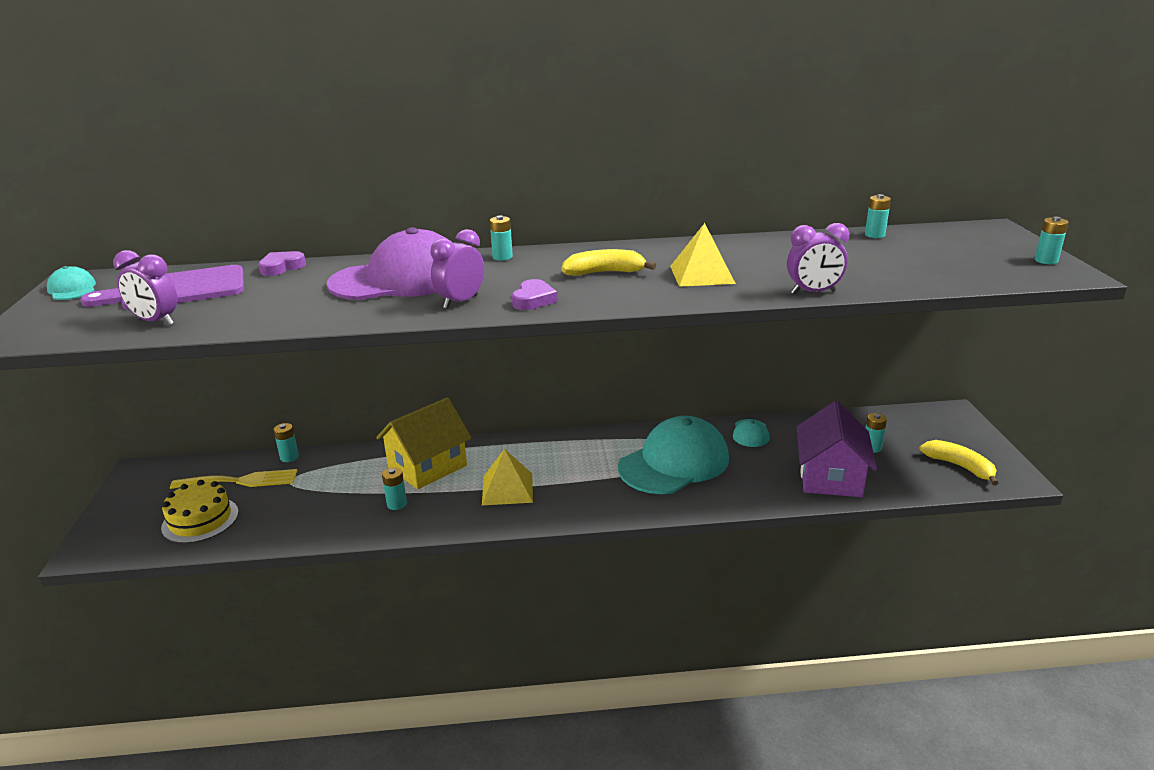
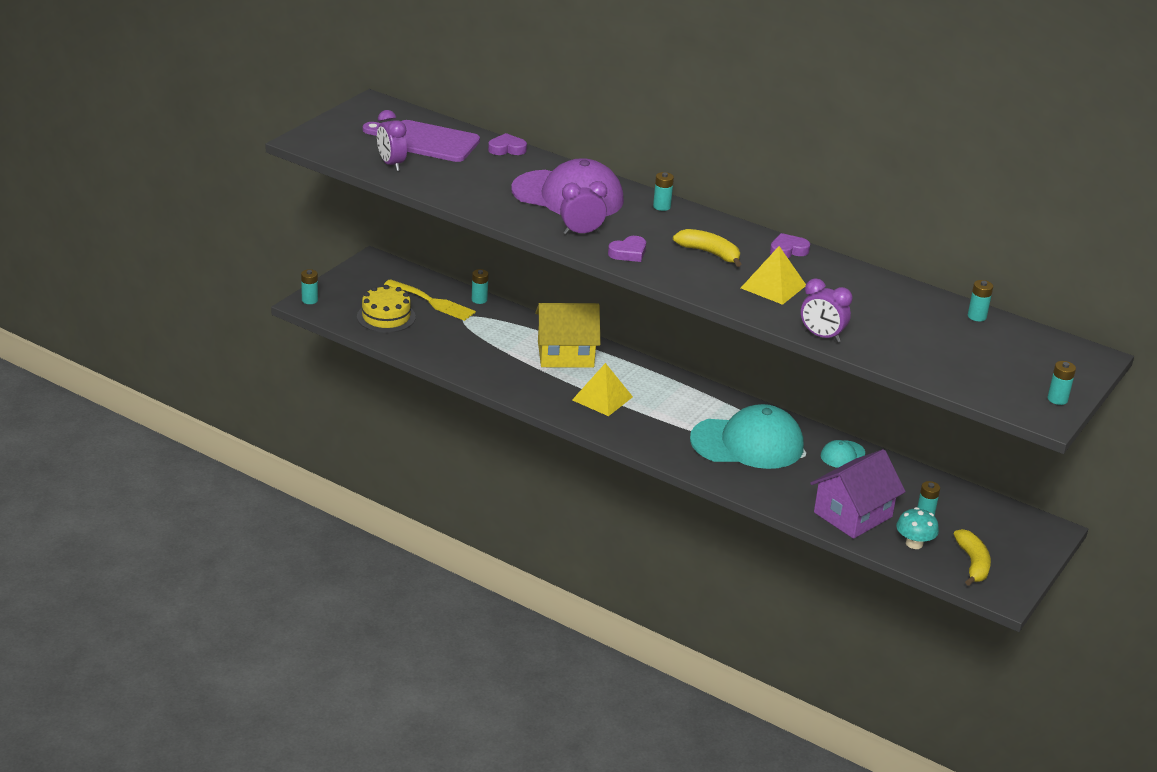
camera: 35 degrees right, 5 degrees up
turquoise cap [47,266,96,300] -> none
turquoise battery [382,467,407,510] -> turquoise battery moved to [301,269,318,304]
none -> purple heart [770,233,810,258]
none -> turquoise mushroom [896,507,939,549]

